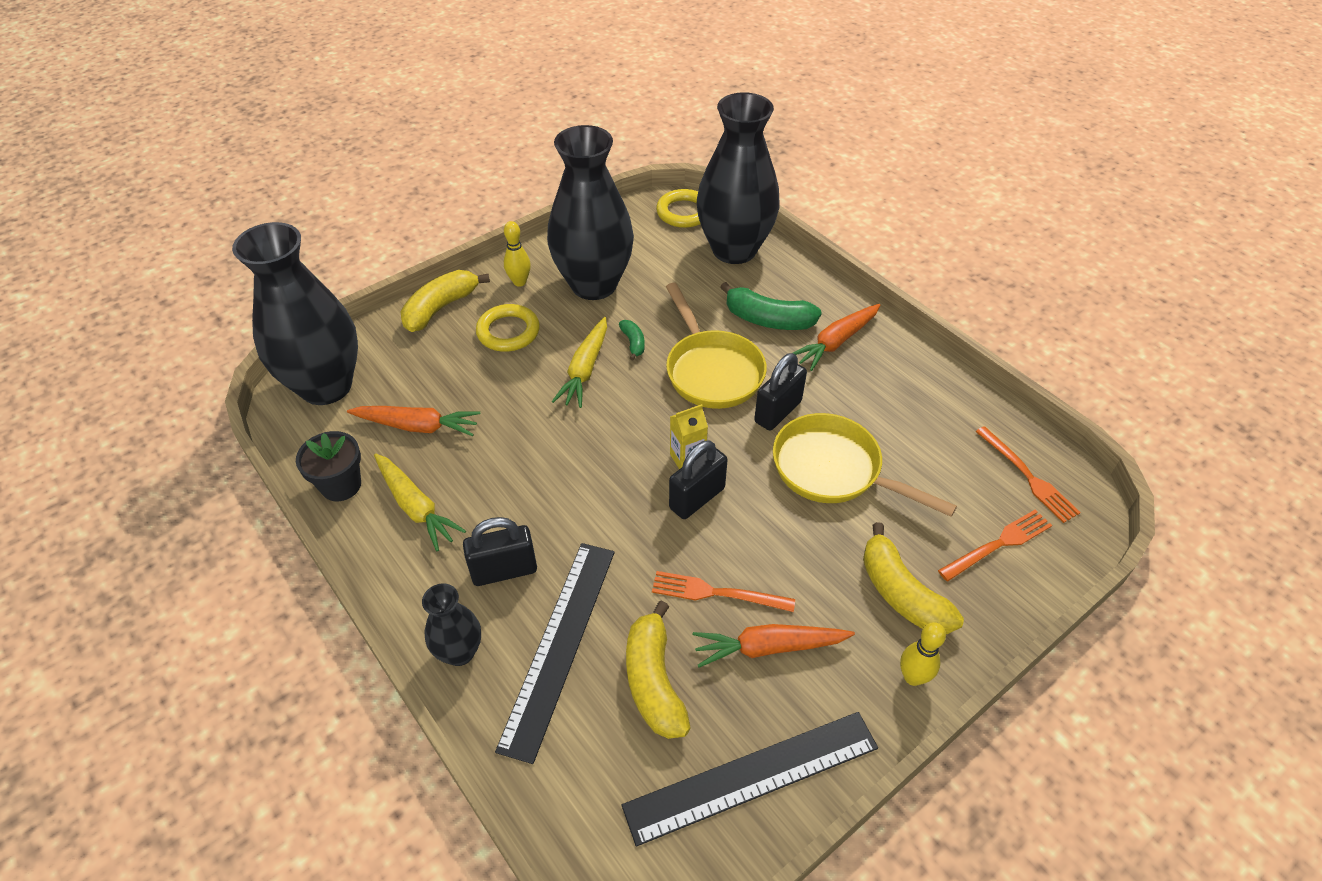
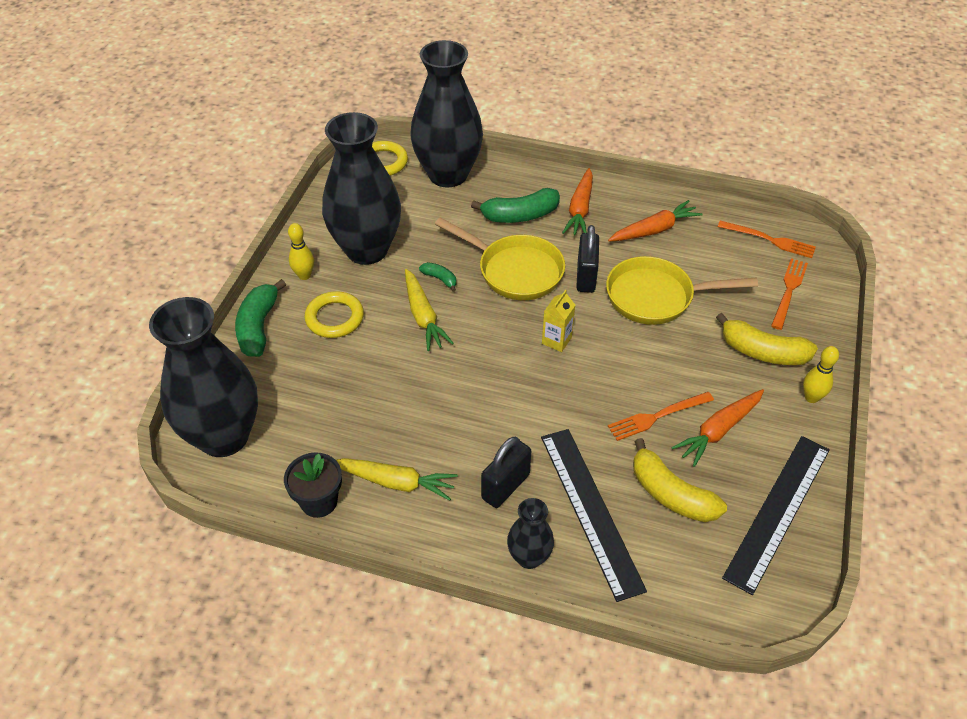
camera: 35 degrees left, 0 degrees up
orange carrot [347,406,480,436] -> orange carrot moved to [608,200,703,242]
yellow banana [400,270,490,332] -> green banana [235,279,286,357]
black padlock [669,440,728,519] -> none

